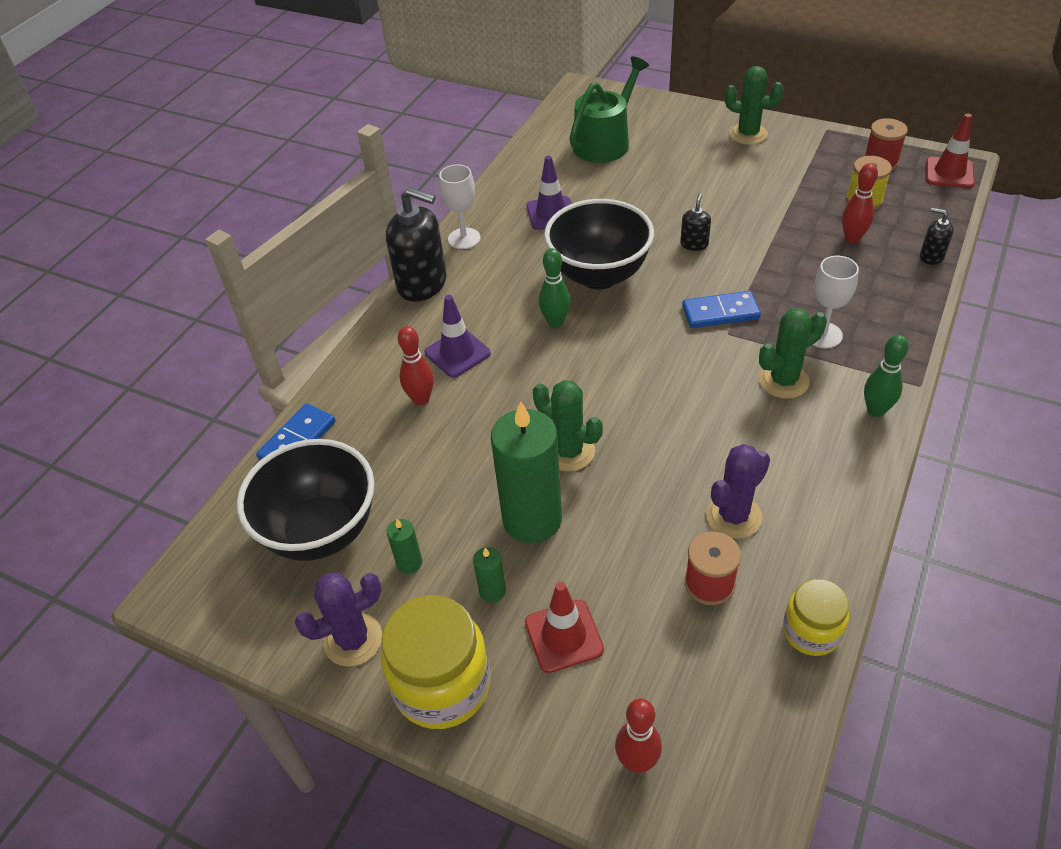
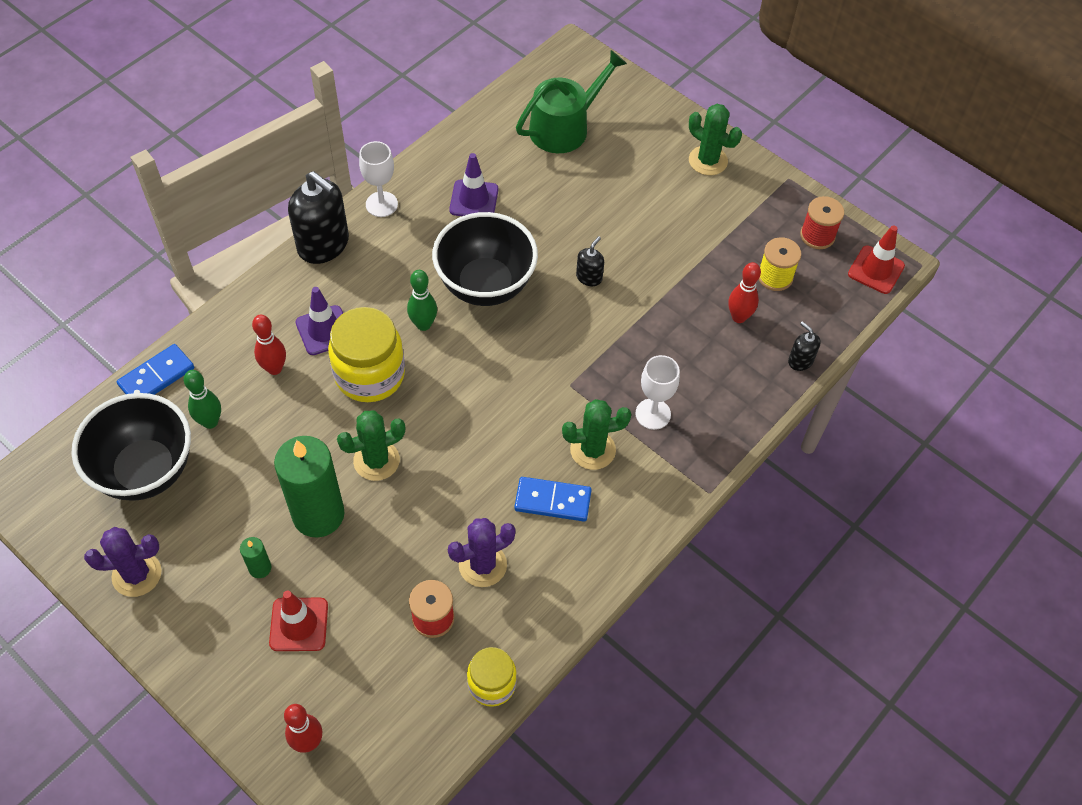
camera: 10 degrees right, 10 degrees up
yellow jar [381,595,491,729] -> yellow jar moved to [328,307,405,402]
green candle [387,519,422,574] -> none
green cactus [533,380,603,471] -> green cactus turned 75 degrees counterclockwise [337,410,405,481]
blue domino [682,291,761,328] -> blue domino moved to [514,477,592,522]
green bowling pin [864,334,909,417] -> green bowling pin moved to [184,370,221,429]

